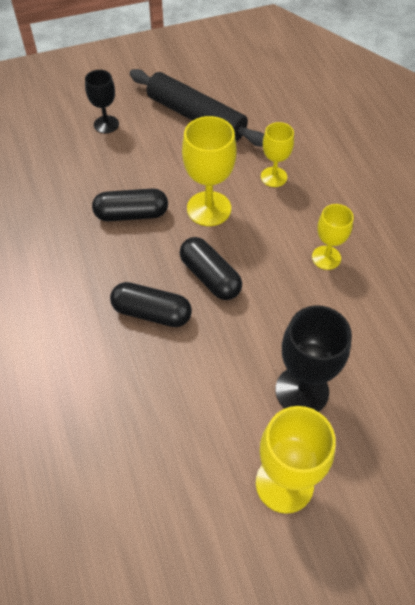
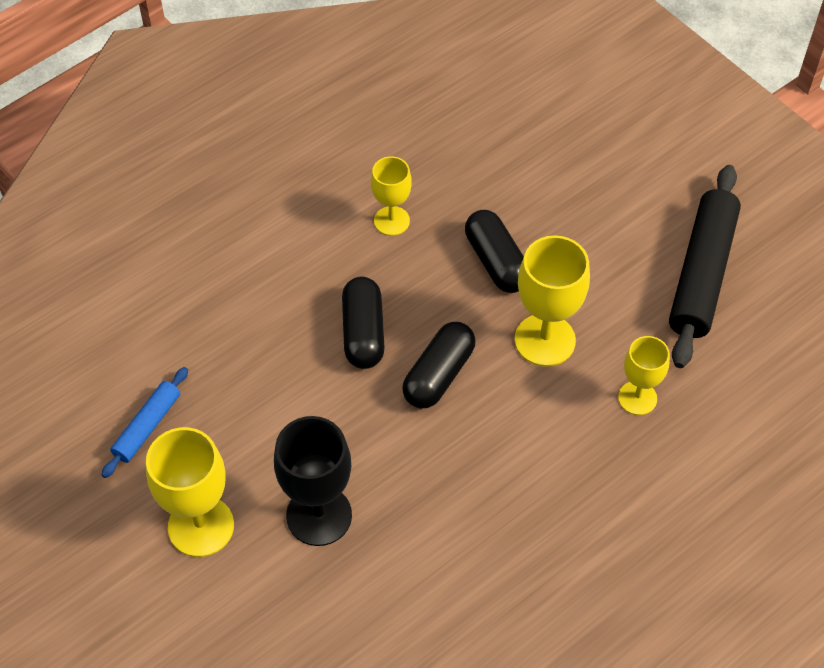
camera: 70 degrees right, 0 degrees up
black goblet [85,70,119,133] -> none
yellow goblet [312,204,354,270] -> yellow goblet moved to [371,156,412,236]
none -> blue rolling pin [102,367,188,478]

